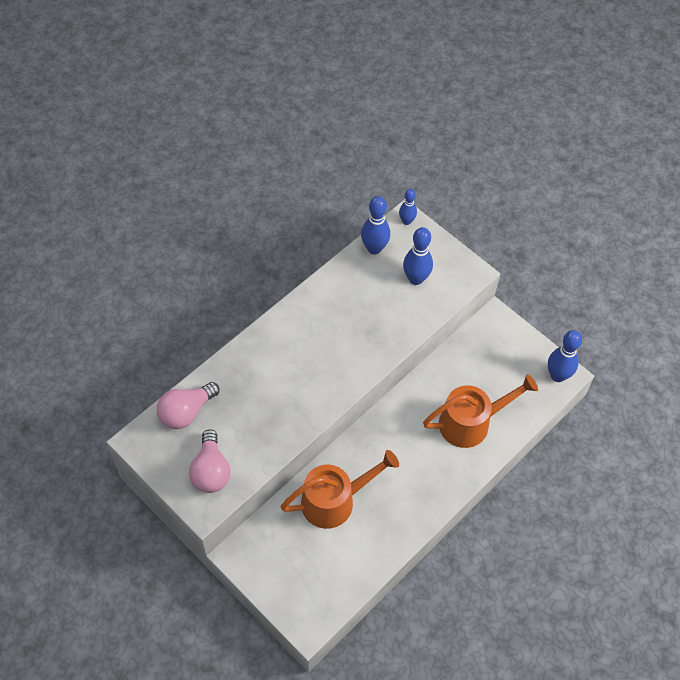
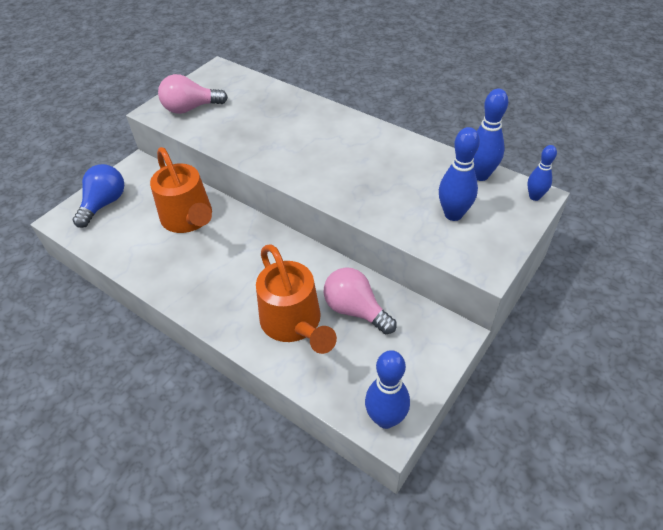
camera: 85 degrees right, 10 degrees down
pink light bulb [157,382,219,429] -> pink light bulb moved to [324,267,397,334]
none -> blue light bulb [73,164,124,228]

